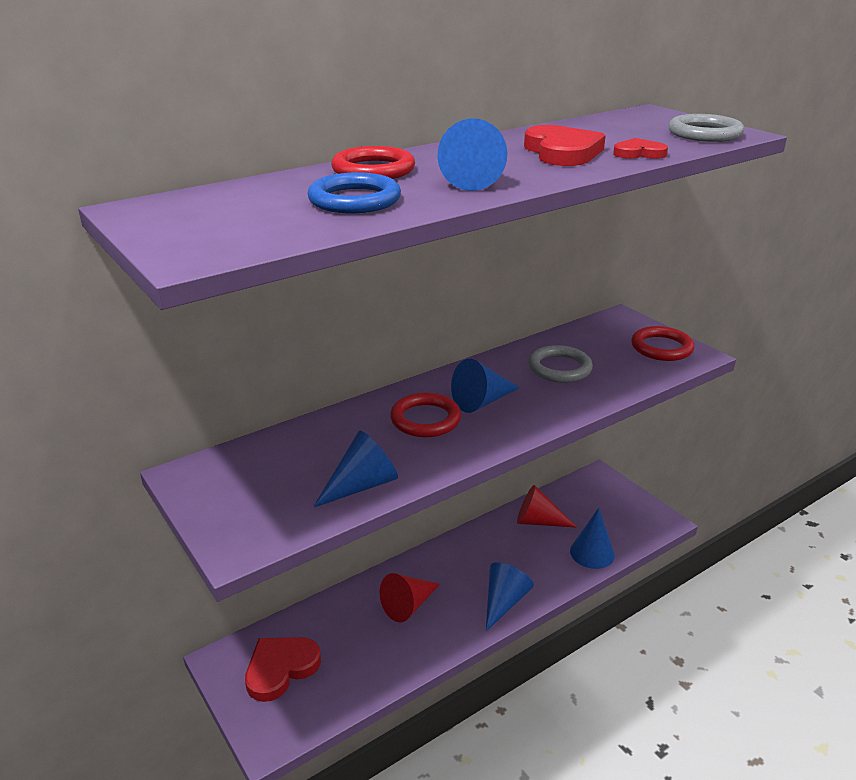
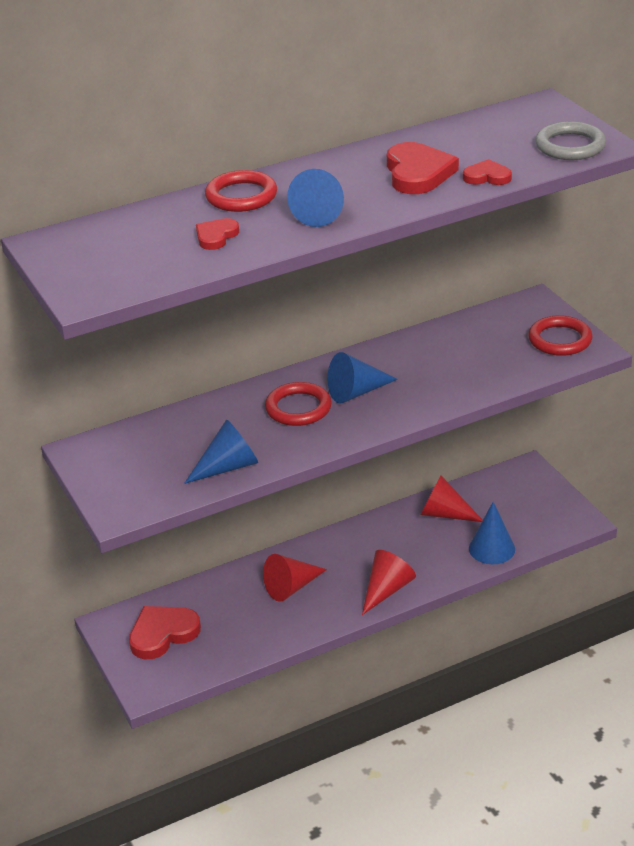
camera: 10 degrees right, 5 degrees up
blue ring [307,172,401,213] -> red heart [196,218,239,250]
blue cone [486,562,534,631] -> red cone [362,550,416,615]
grey ring [528,345,593,383] -> none

